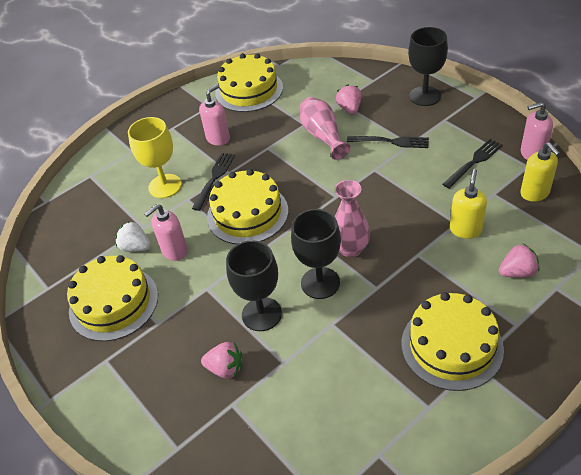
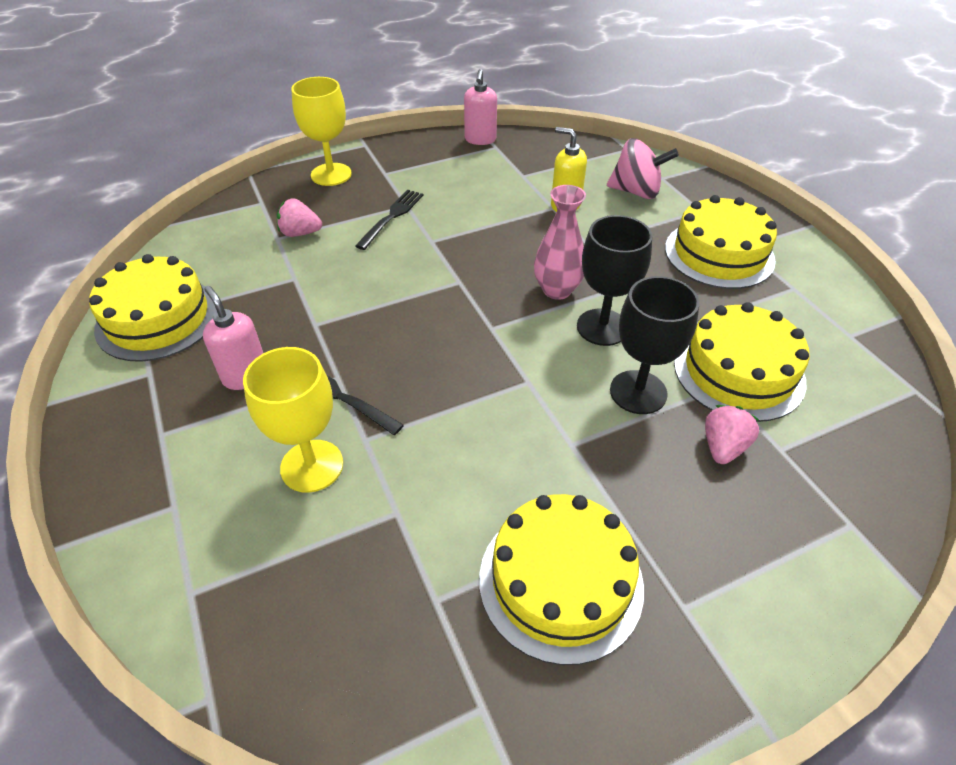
camera: 80 degrees left, 0 degrees up
white strawberry [115,221,151,252] -> none
pink soap dispenser [144,204,188,261] -> none
yellow cake [207,169,288,244] -> yellow cake moved to [674,302,810,422]
pink vase [300,97,351,160] -> none
black goblet [408,27,448,106] -> yellow goblet [292,77,352,186]
black fork [442,139,503,189] -> none
pink strawberry [499,244,539,278] -> pink spinning top [607,138,679,199]
yellow soap dispenser [520,142,560,202] -> none

